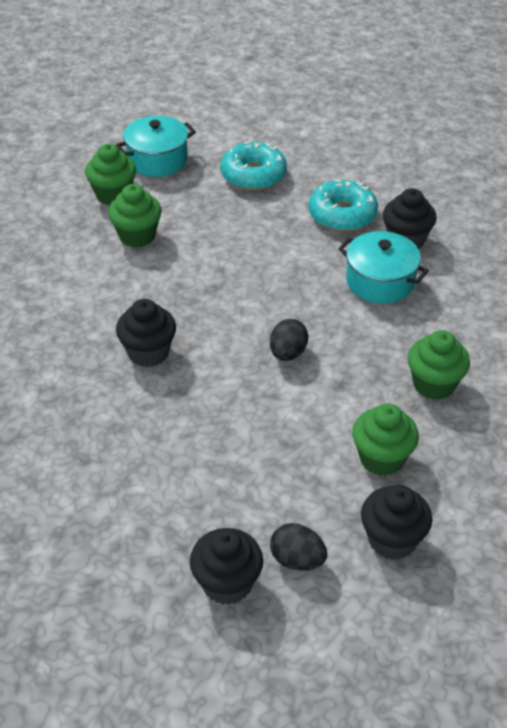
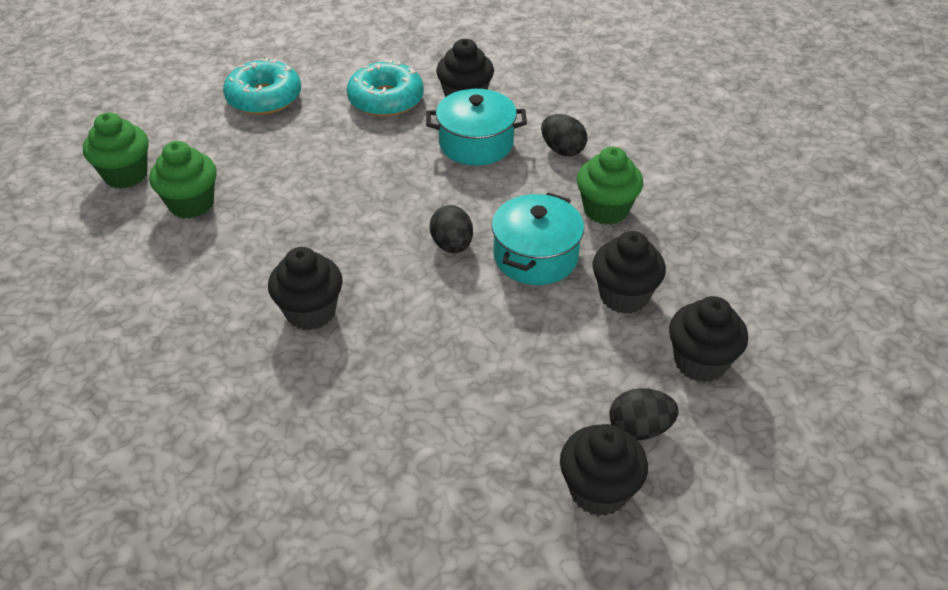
camera: 35 degrees left, 0 degrees up
turquoise pot [116,116,196,177] -> turquoise pot moved to [491,193,584,285]
green cupcake [352,403,419,476] -> black cupcake [592,231,666,314]
none -> black egg [541,114,588,156]

